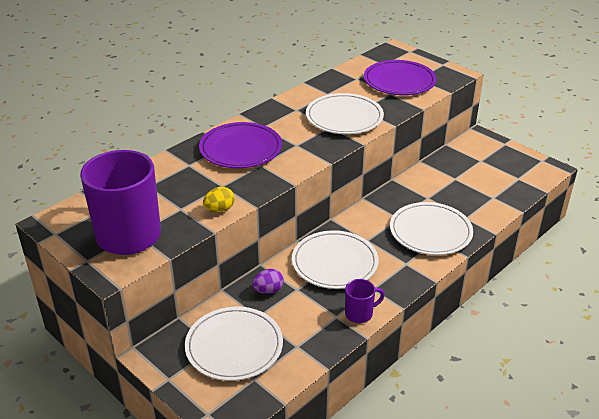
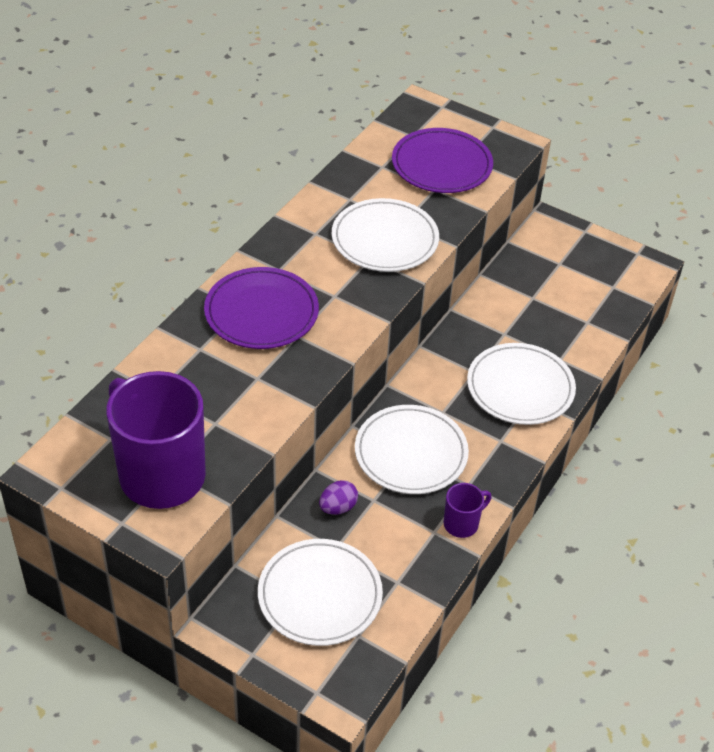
camera: 15 degrees left, 10 degrees up
yellow egg [203,187,235,212] -> none

